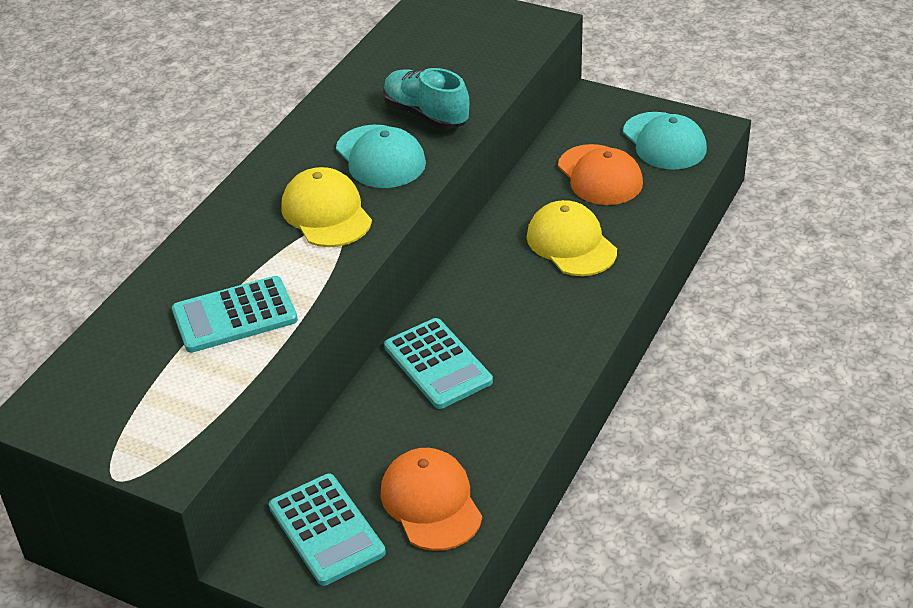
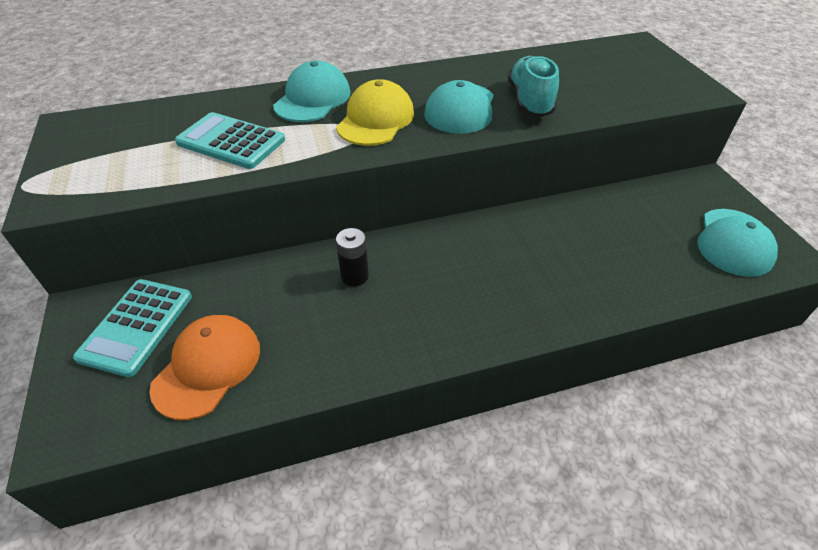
camera: 45 degrees right, 5 degrees up
turquoise calculator [384,318,493,409] -> black battery [336,228,369,286]
yellow cap [527,200,617,276] -> none
orange cap [558,144,643,205] -> none
none -> turquoise cap [273,61,350,122]

